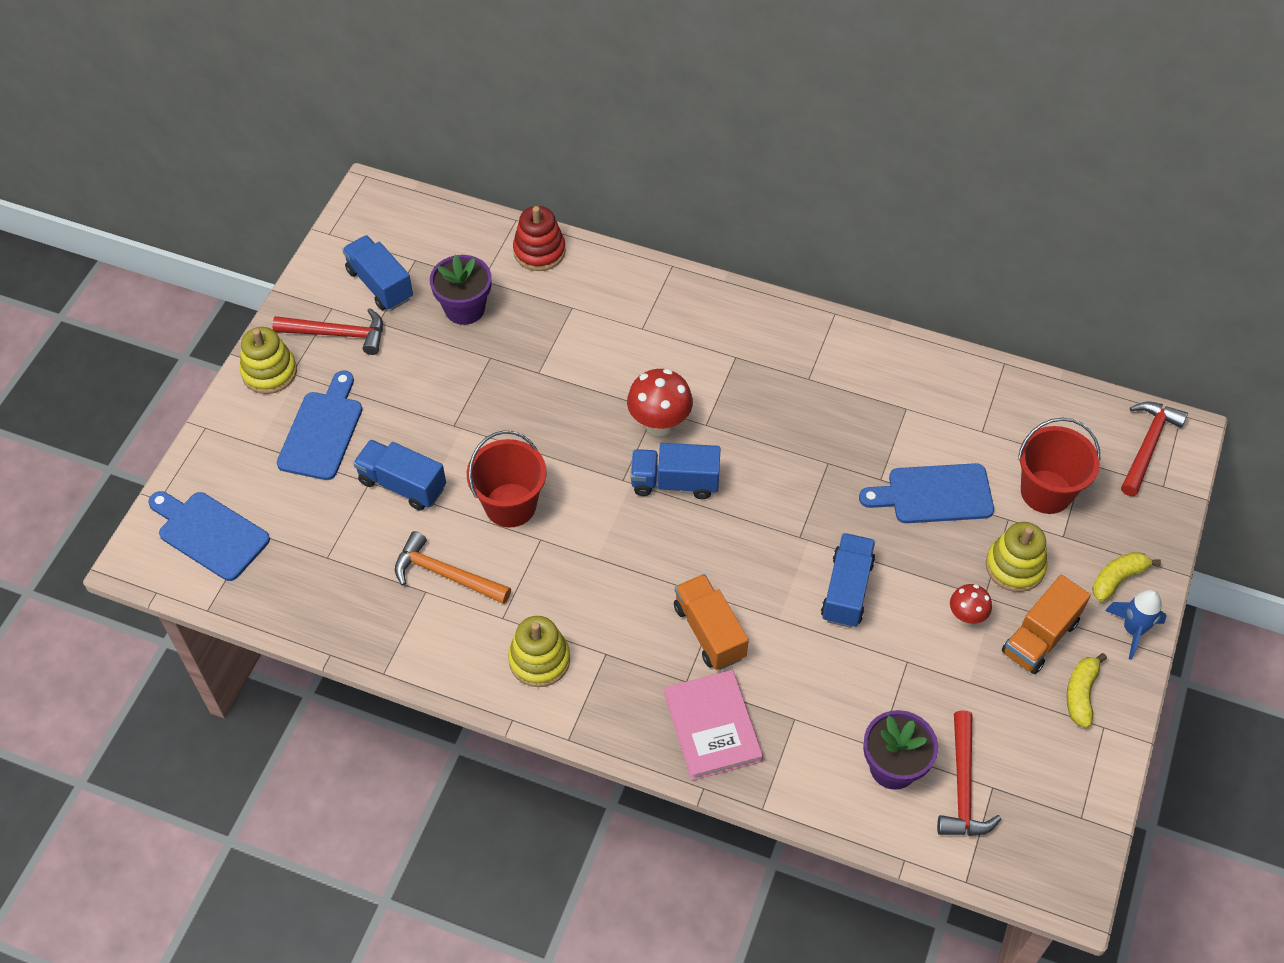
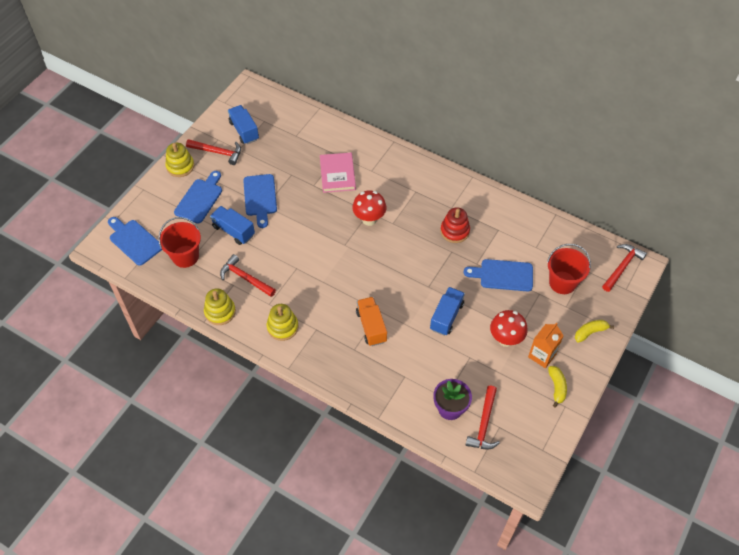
camera: 10 degrees right, 0 degrees up
orange hammer [395,531,511,604] -> red hammer [220,254,276,297]
purple flower pot [430,255,491,325] -> none
red bucket [467,430,547,528] -> red bucket moved to [158,217,201,268]
red stacking toy [513,206,566,271] -> red stacking toy moved to [440,207,470,243]
blue truck [630,443,721,499] -> none
pink book [664,670,763,781] -> pink book moved to [320,153,356,193]
red mushroom [950,584,992,625] -> red mushroom [490,310,527,347], size x1.68
yellow stacking toy [986,522,1048,592] -> yellow stacking toy moved to [204,288,236,325]
orange truck [1002,575,1091,674] -> orange carton [528,322,564,368]
yellow banana [1067,653,1107,728] -> yellow banana turned 150 degrees clockwise [548,366,567,407]
blue rocket [1105,590,1167,660] -> none
none -> blue cutting board [243,174,277,228]

